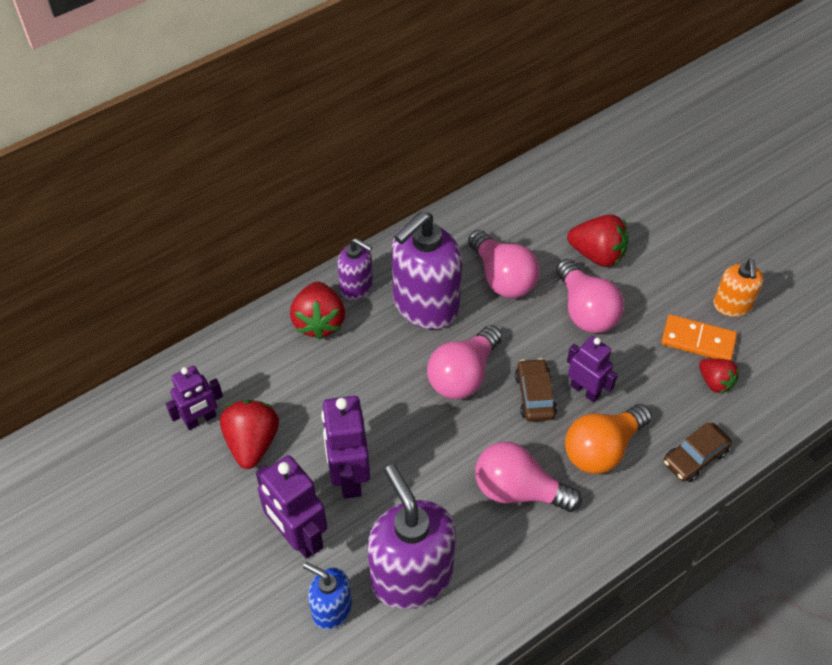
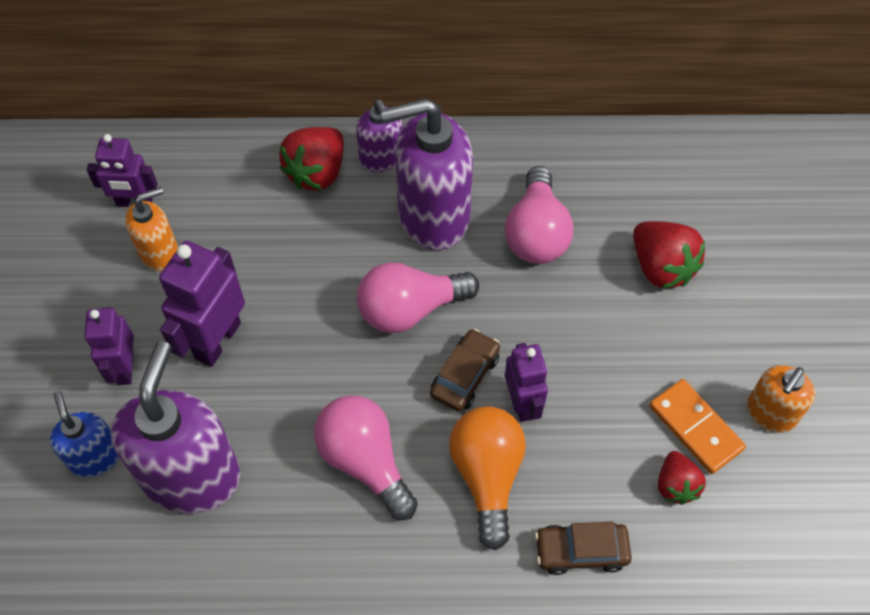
camera: 35 degrees right, 5 degrees up
red strawberry [220,400,279,469] -> orange soap dispenser [125,187,178,271]
purple robot [256,455,327,559] -> purple robot [84,307,134,385], size x0.66
pink light bulb [556,259,624,333] -> none
orange light bulb [565,404,652,474] -> orange light bulb turned 90 degrees clockwise [449,406,526,550]

